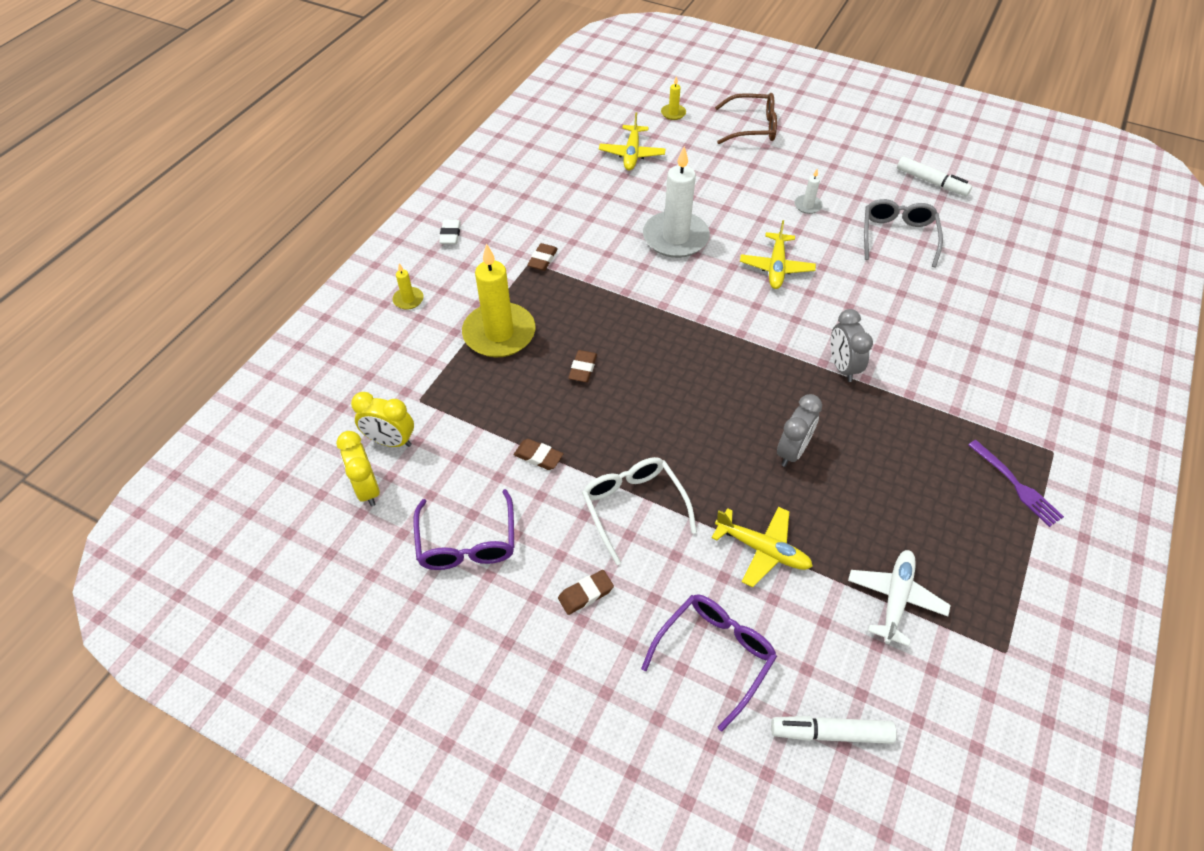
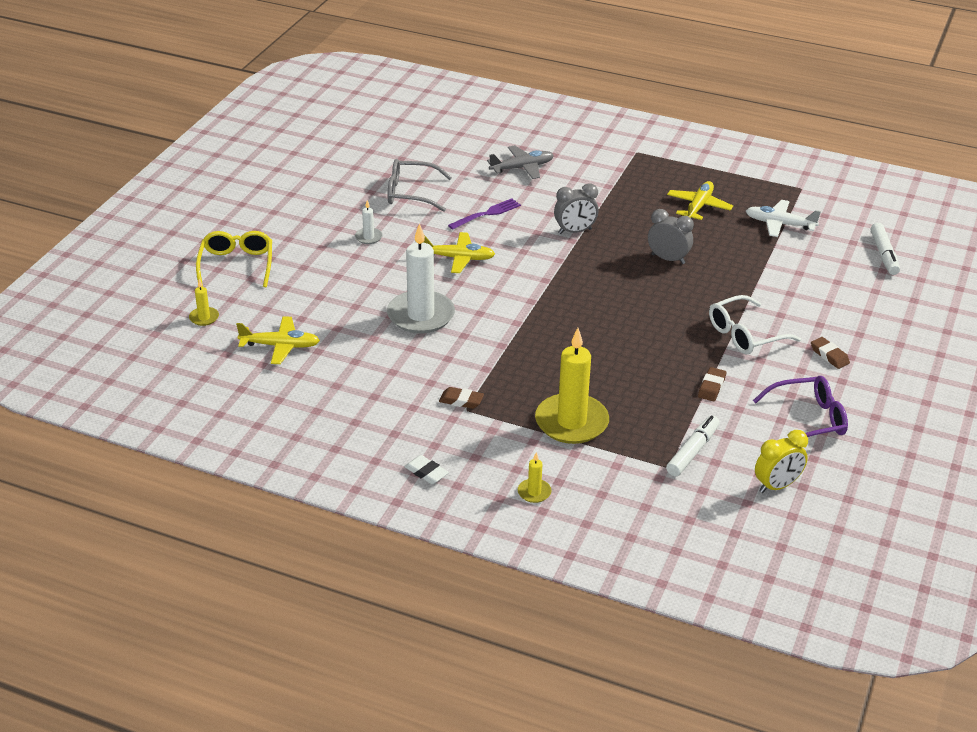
camera: 95 degrees left, 15 degrees down
yellow clock [351,392,414,447] -> none
white eraser [439,220,461,244] -> white eraser turned 45 degrees clockwise [404,455,449,484]
brown eraser [568,350,597,382] -> none
purple glasses [641,594,777,731] -> none
yellow plane [712,507,813,587] -> yellow plane moved to [667,181,733,220]
brown glasses [715,93,777,144] -> yellow glasses [196,231,272,287]
white marker [897,156,972,196] -> white marker moved to [666,416,720,476]
purple fork [968,440,1064,527] -> purple fork moved to [448,198,521,230]
none -> grey plane [487,145,554,179]

